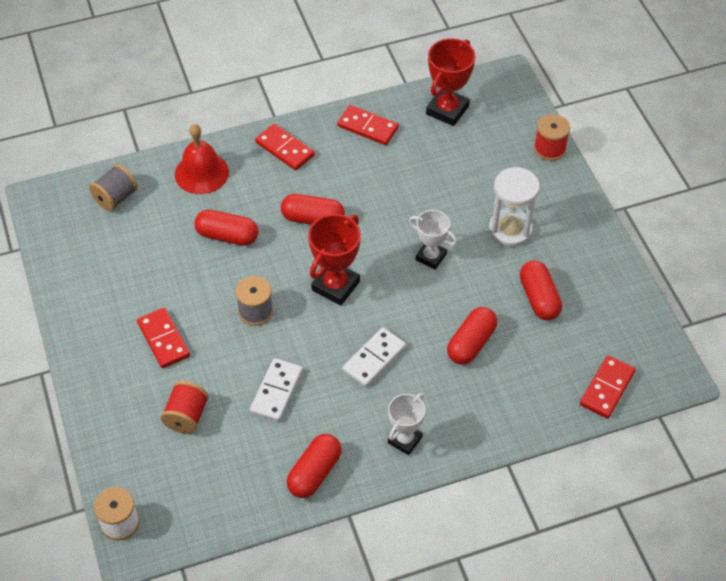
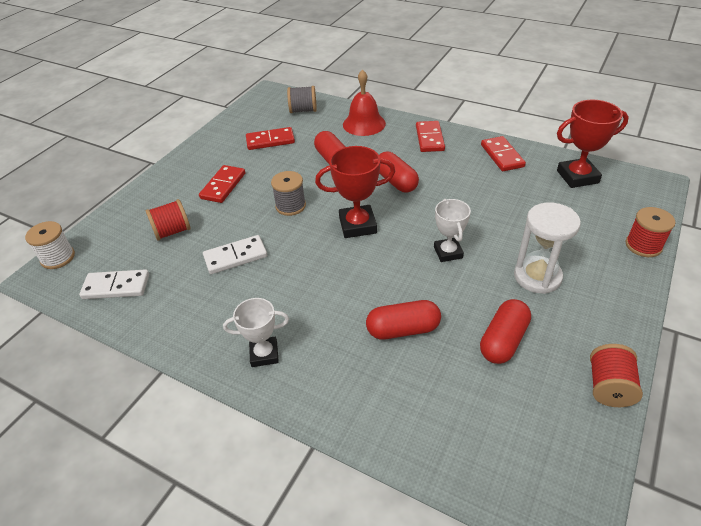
camera: 50 degrees right, 10 degrees down
red capsule [287,434,342,498] -> none
white domino [342,327,406,387] -> white domino moved to [79,269,149,299]
red domino [580,355,636,419] -> red domino moved to [246,127,295,150]
none -> red spool [590,344,643,407]

